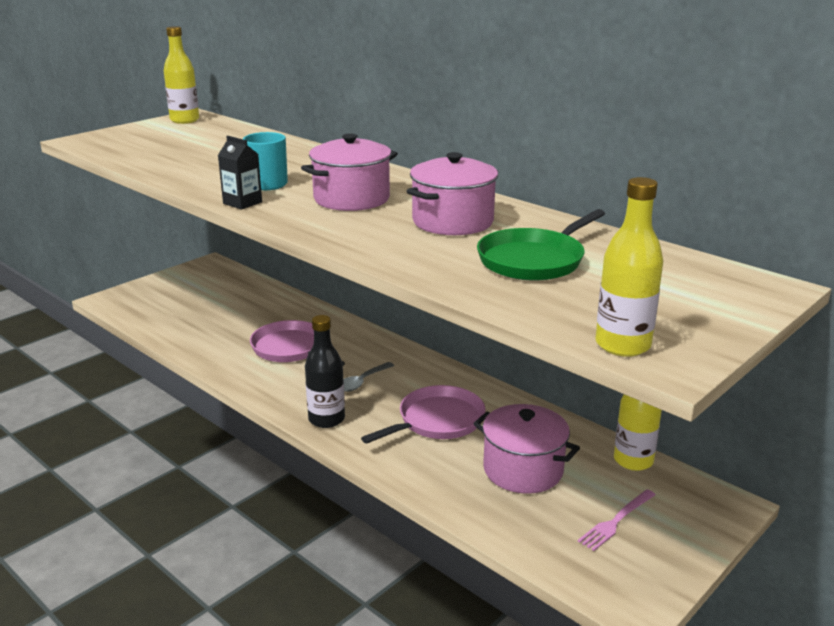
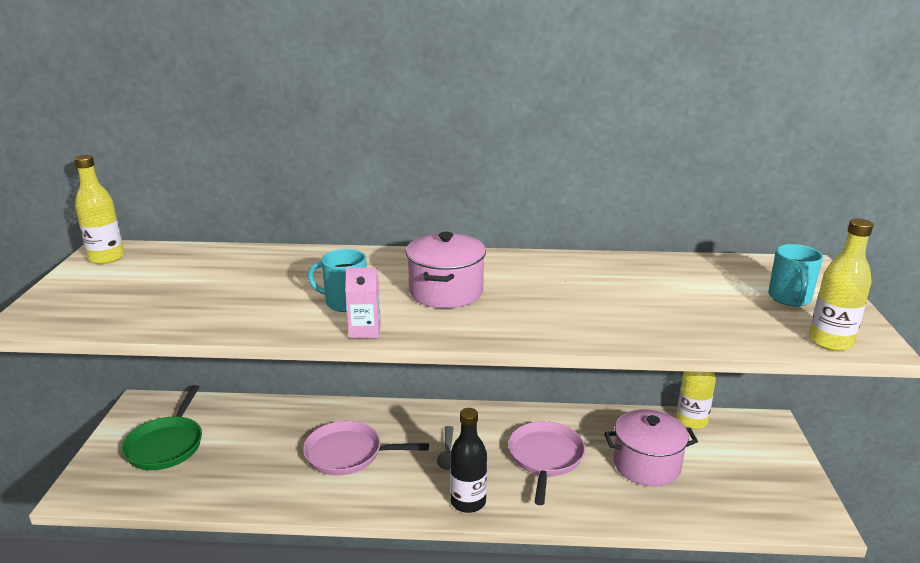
camera: 40 degrees left, 0 degrees up
black carton [218,136,262,210] -> pink carton [345,267,381,338]
pink pot [407,152,498,235] -> none
green pan [477,209,605,281] -> green pan moved to [122,385,202,470]
pink fork [578,489,656,551] -> none
none -> turquoise mug [768,244,823,306]

